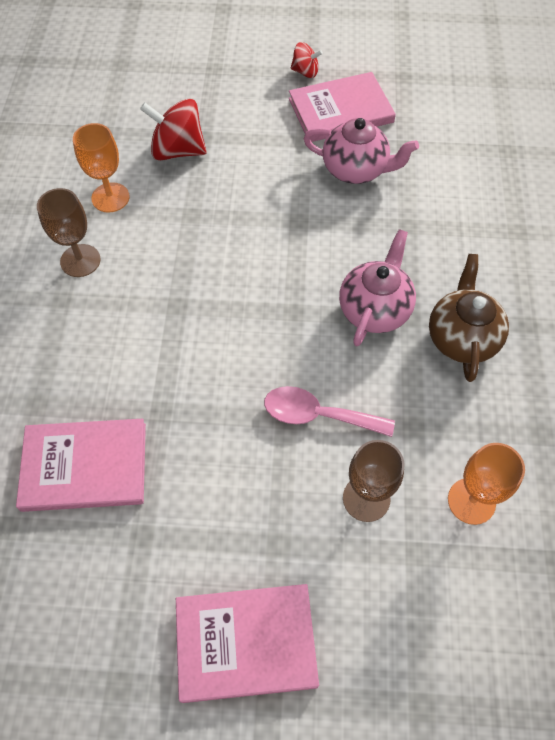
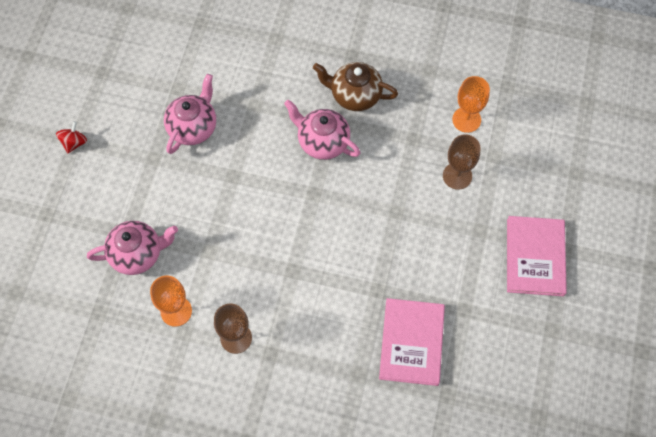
camera: 80 degrees left, 5 degrees up
red spinning top [140,99,207,160] -> pink teapot [87,221,178,275]
pink spoon [264,386,395,437] -> none
pink book [289,72,396,142] -> none

